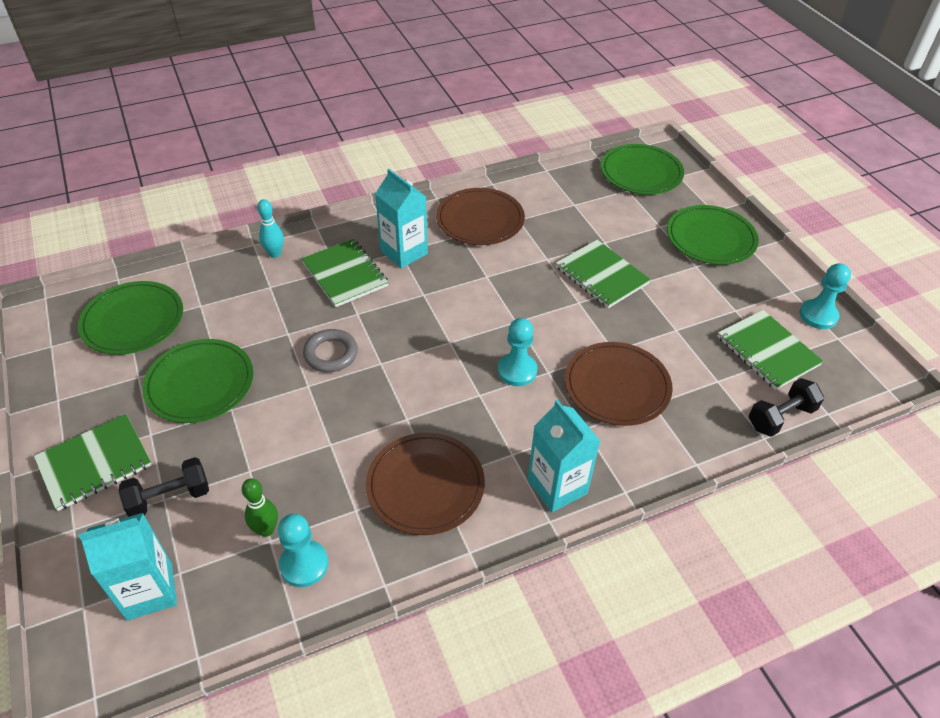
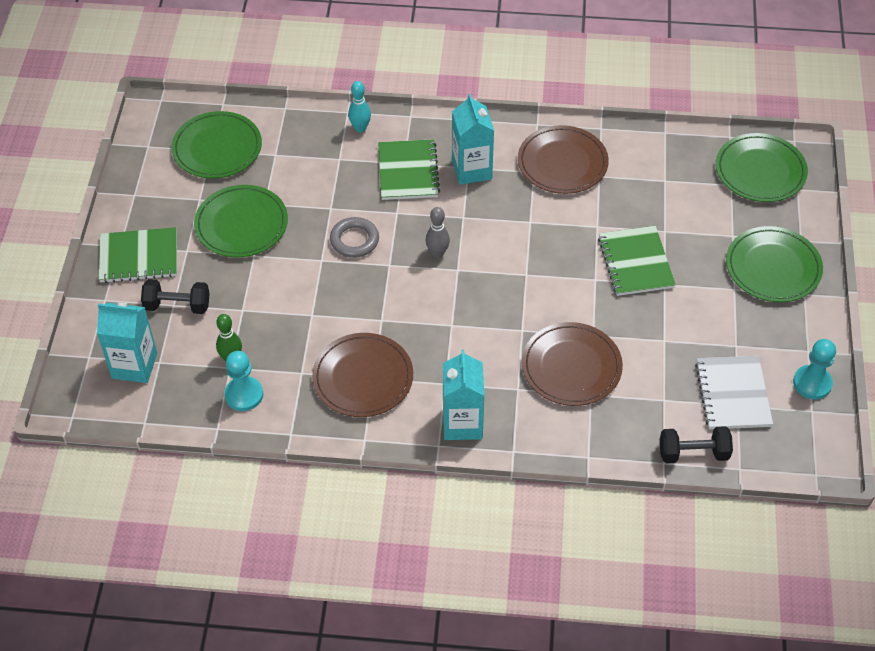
camera: 30 degrees right, 5 degrees up
turquoise pawn [498,318,537,386] -> none
green notebook [717,310,824,390] -> white notebook [695,356,773,429]
none -> grey bowling pin [426,207,450,258]

